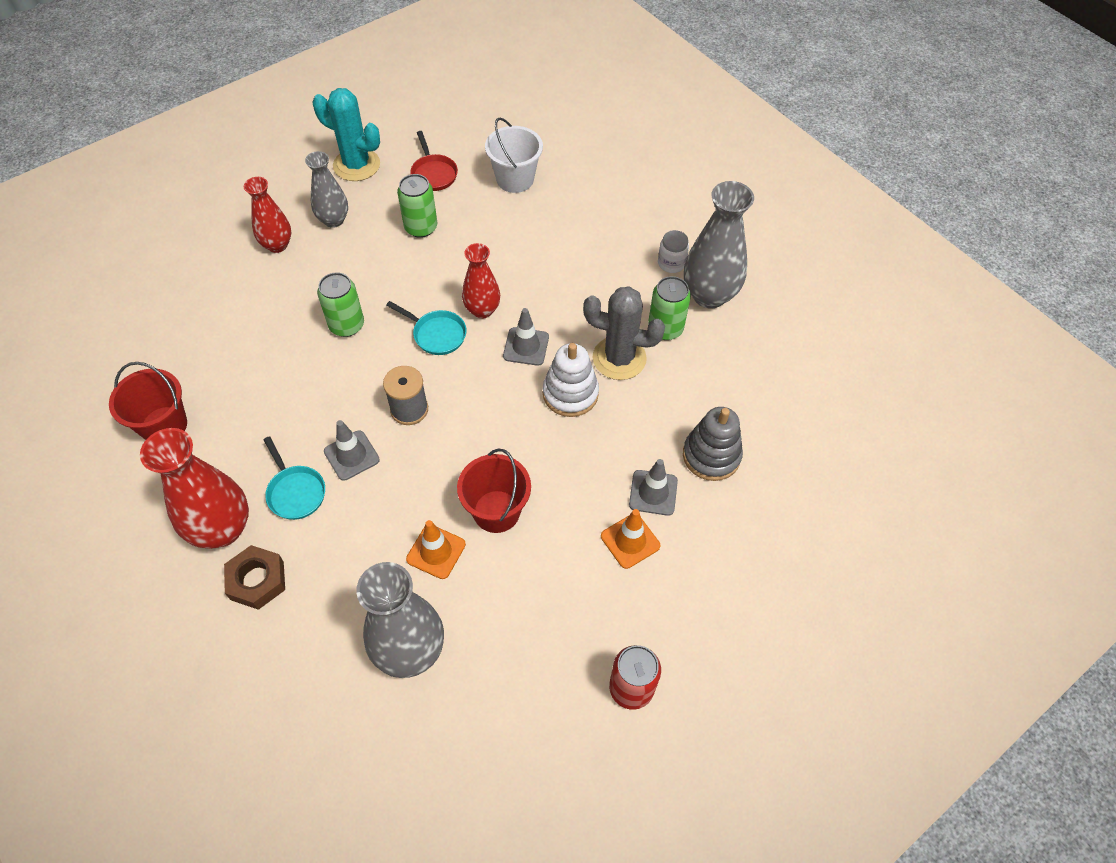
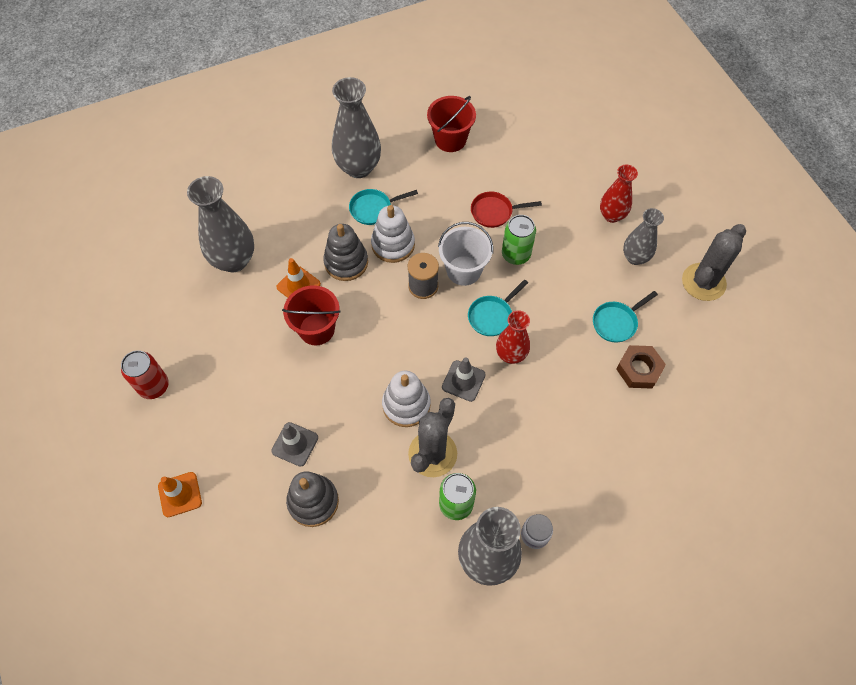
camera: 105 degrees right, 5 degrees up
red vase [140,428,249,549] -> grey vase [332,77,381,178]
brown nut [224,545,285,610] -> brown nut moved to [616,345,666,389]
turquoise cactus [313,88,380,181] -> grey cactus [682,224,746,301]
grey traffic cone [324,420,380,481] -> white stacking toy [371,205,415,263]
green can [397,174,437,238] -> turquoise pan [593,291,658,342]
red pan [410,131,458,191] -> red pan moved to [471,192,542,228]
white bucket [485,118,543,193] -> white bucket moved to [438,222,493,286]
orange traffic cone [601,509,660,569] -> orange traffic cone moved to [158,472,202,517]
none -> grey stacking toy [323,224,368,281]

